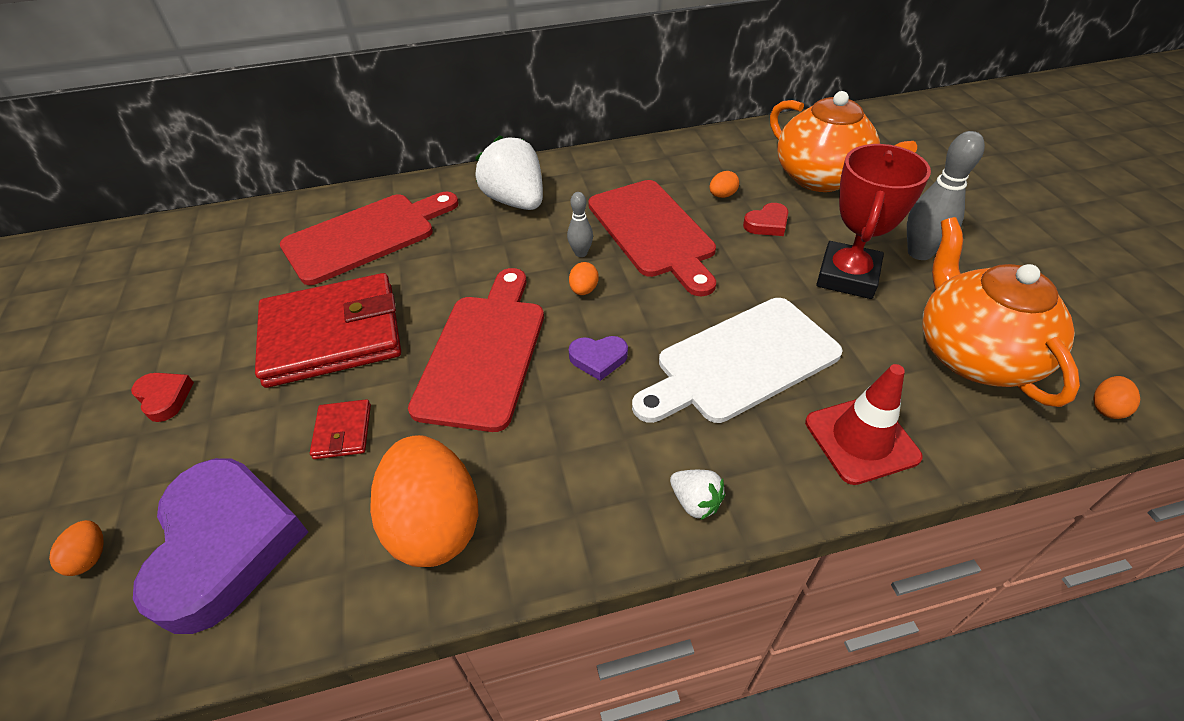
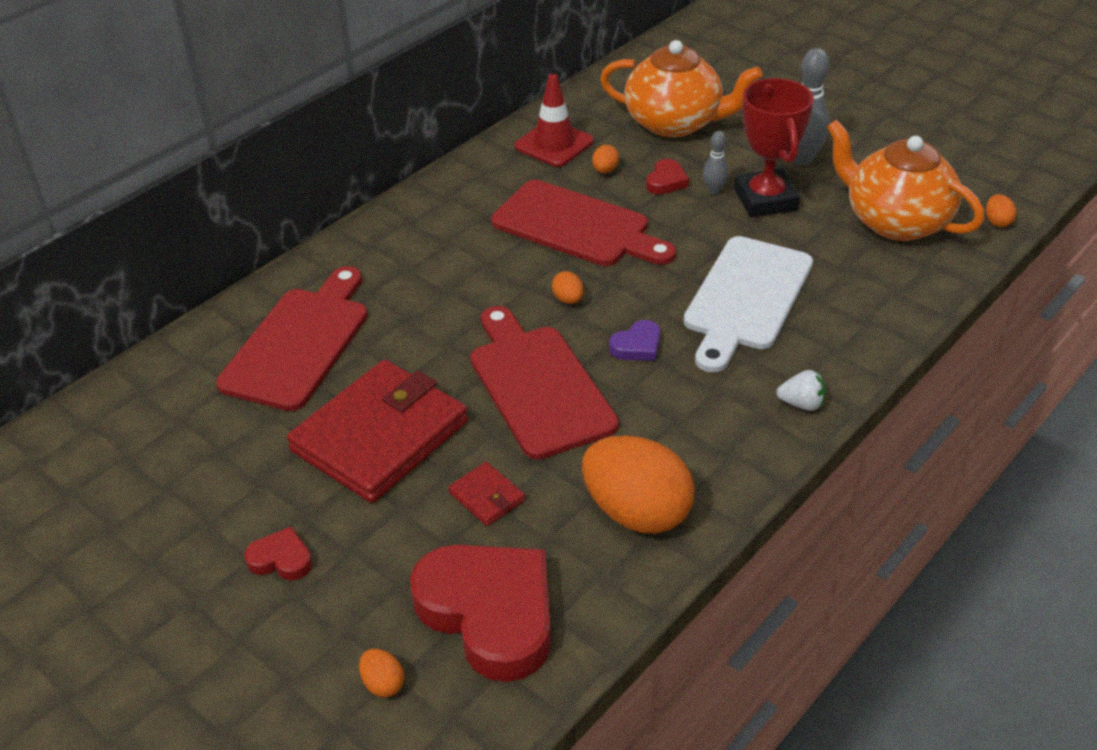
camera: 35 degrees left, 5 degrees down
purple heart [133,458,308,634] -> red heart [410,545,551,682]
white strawberry [475,135,543,210] -> none
grey bowling pin [567,192,593,257] -> grey bowling pin moved to [703,131,728,195]
red traffic cone [805,364,923,485] -> red traffic cone moved to [515,74,594,167]

